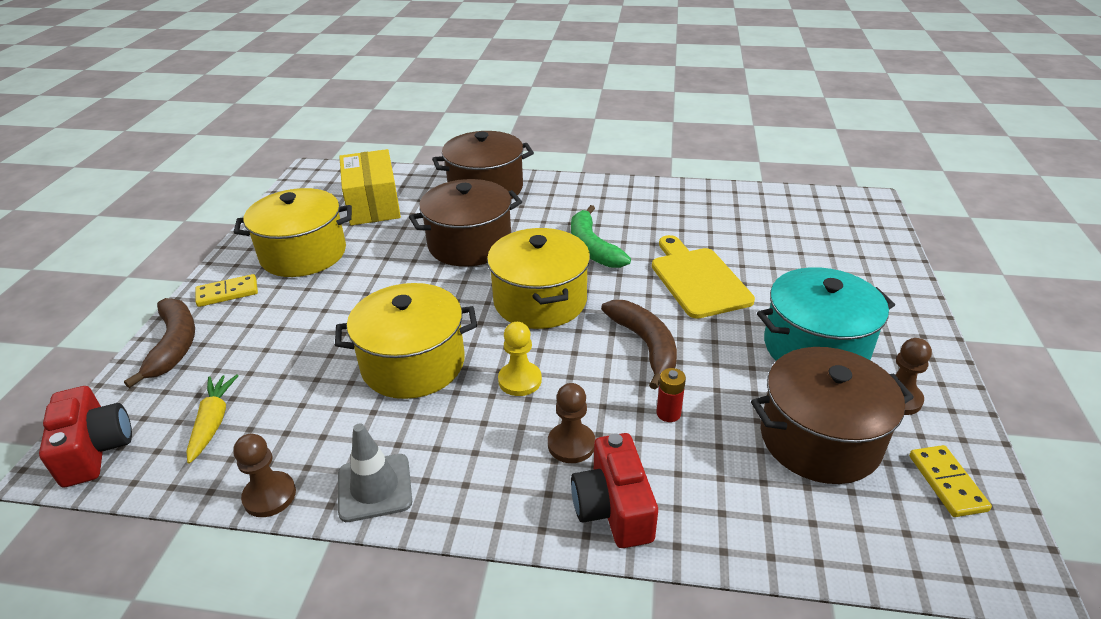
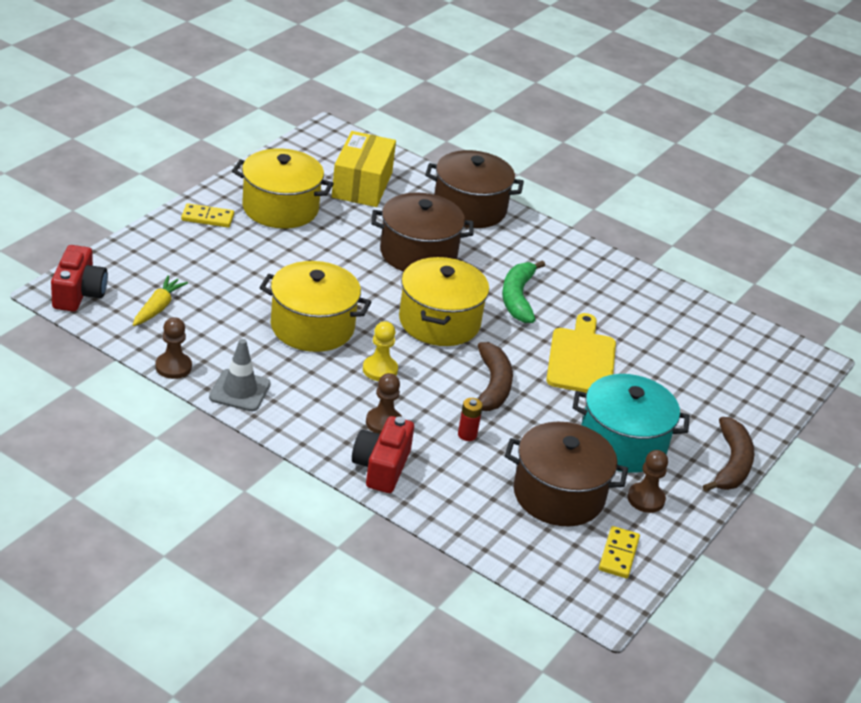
camera: 20 degrees right, 0 degrees up
brown banana [124,298,195,388] -> brown banana moved to [703,417,754,492]

